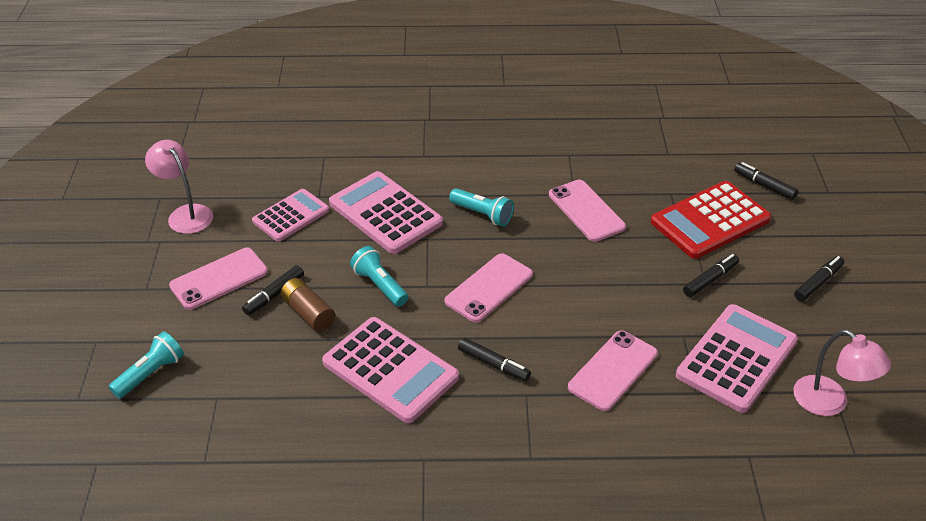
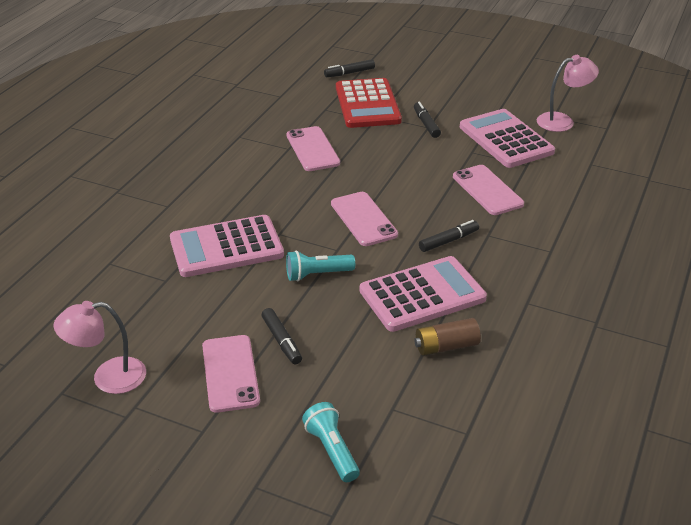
camera: 65 degrees left, 5 degrees down
pink calculator [252,189,329,242] -> none
brown battery [280,278,335,332] -> brown battery moved to [414,318,481,356]
turquoise flashlight [449,188,514,226] -> none
pink phone [549,180,626,242] -> pink phone turned 75 degrees clockwise [286,126,340,171]
black marker [794,256,844,301] -> none

